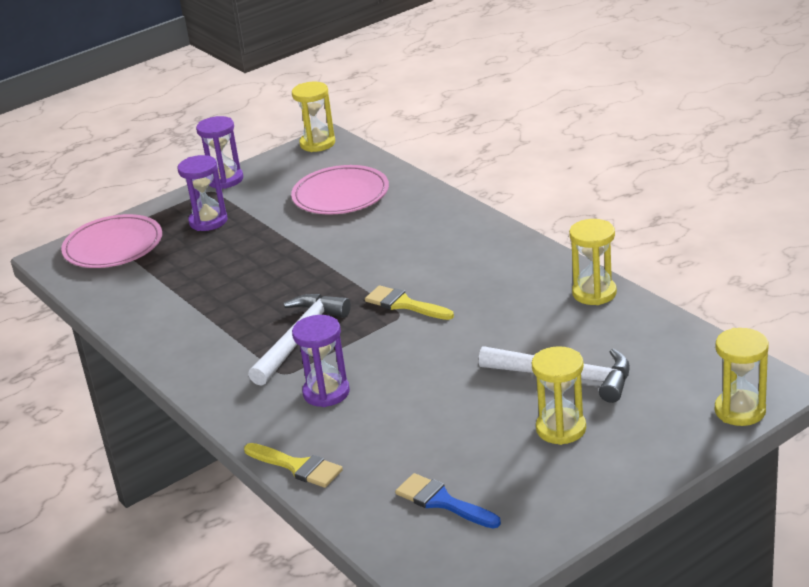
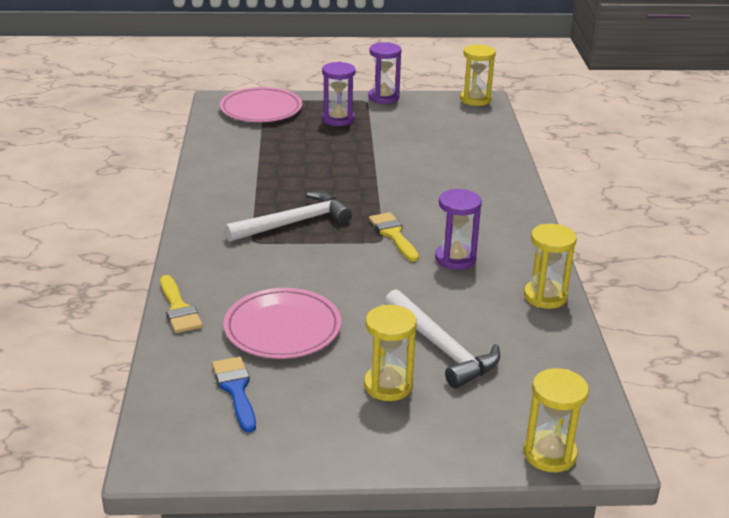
camera: 30 degrees right, 0 degrees up
pink plate [291,165,389,214] -> pink plate moved to [223,288,341,359]
purple hourglass [292,315,350,407] -> purple hourglass moved to [435,189,482,270]

